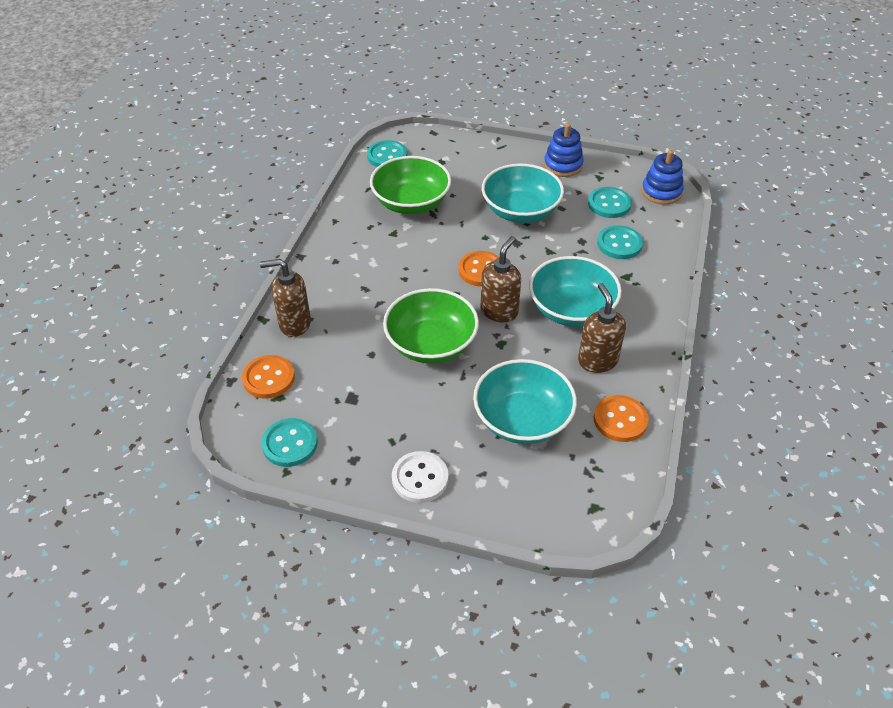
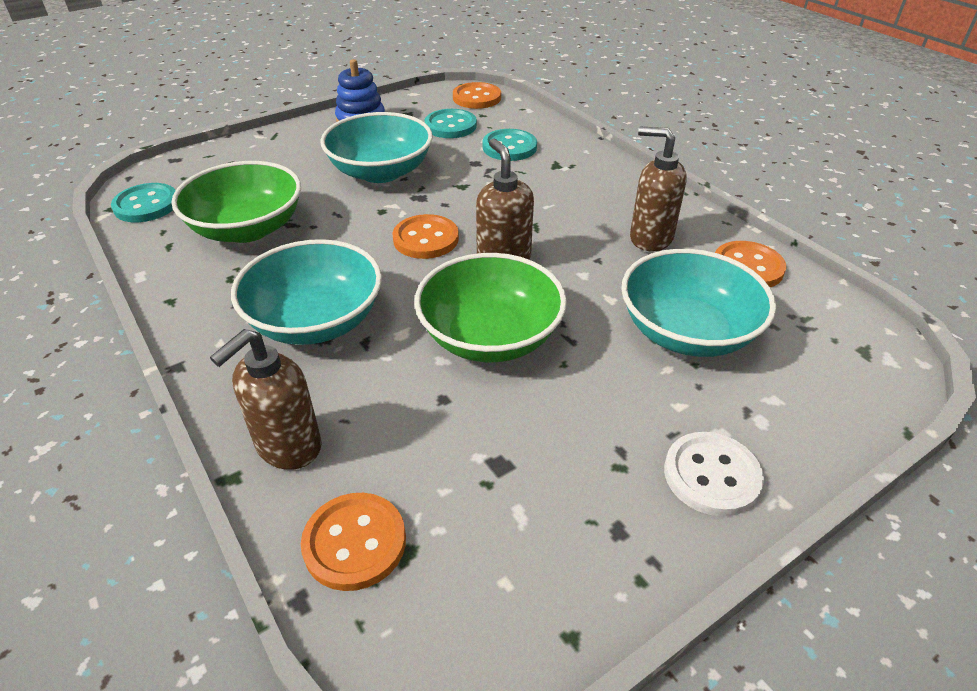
camera: 50 degrees left, 5 degrees down
turquoise button [261,418,318,467] -> none
turquoise bowl [529,256,622,327] -> turquoise bowl moved to [231,239,382,345]
blue stacking toy [642,150,684,205] -> orange button [453,82,501,109]

